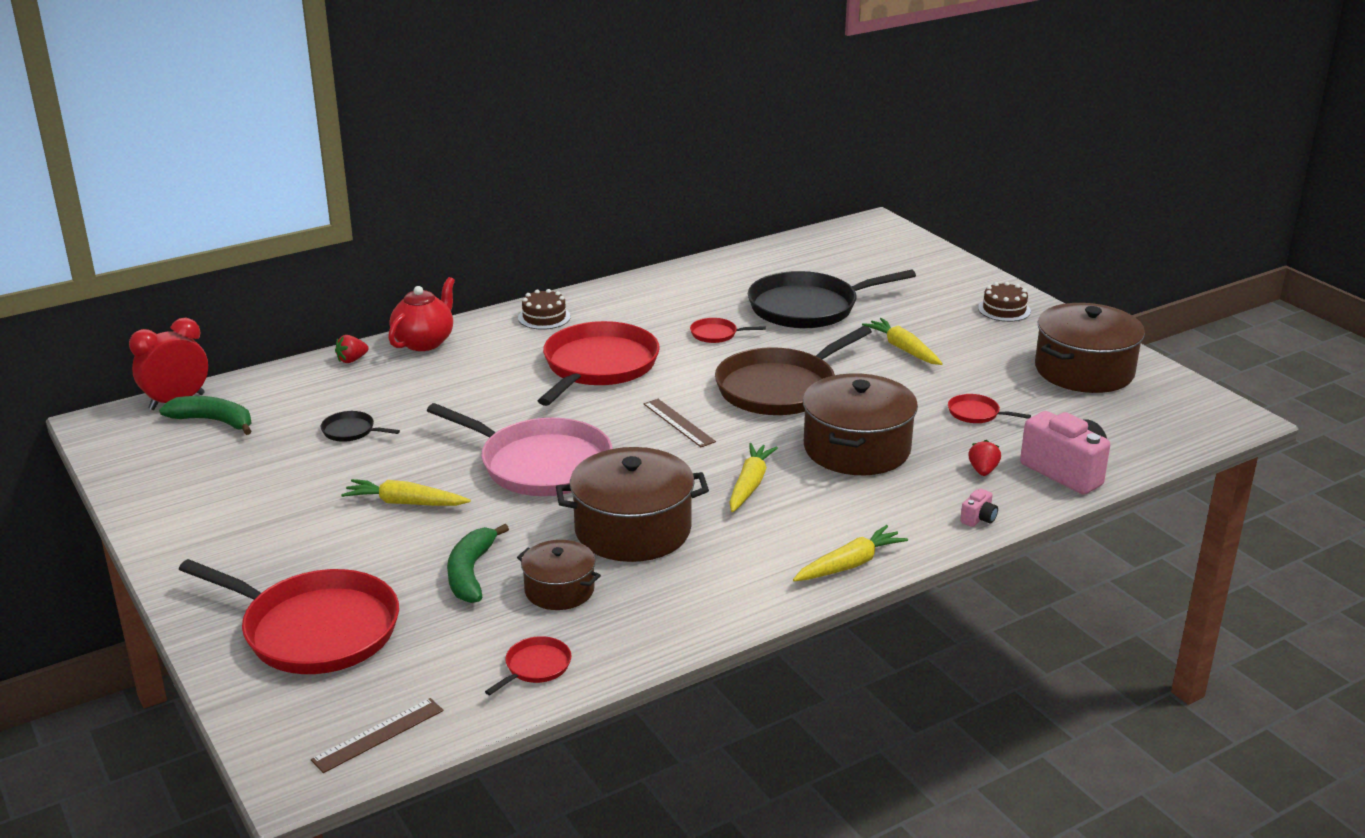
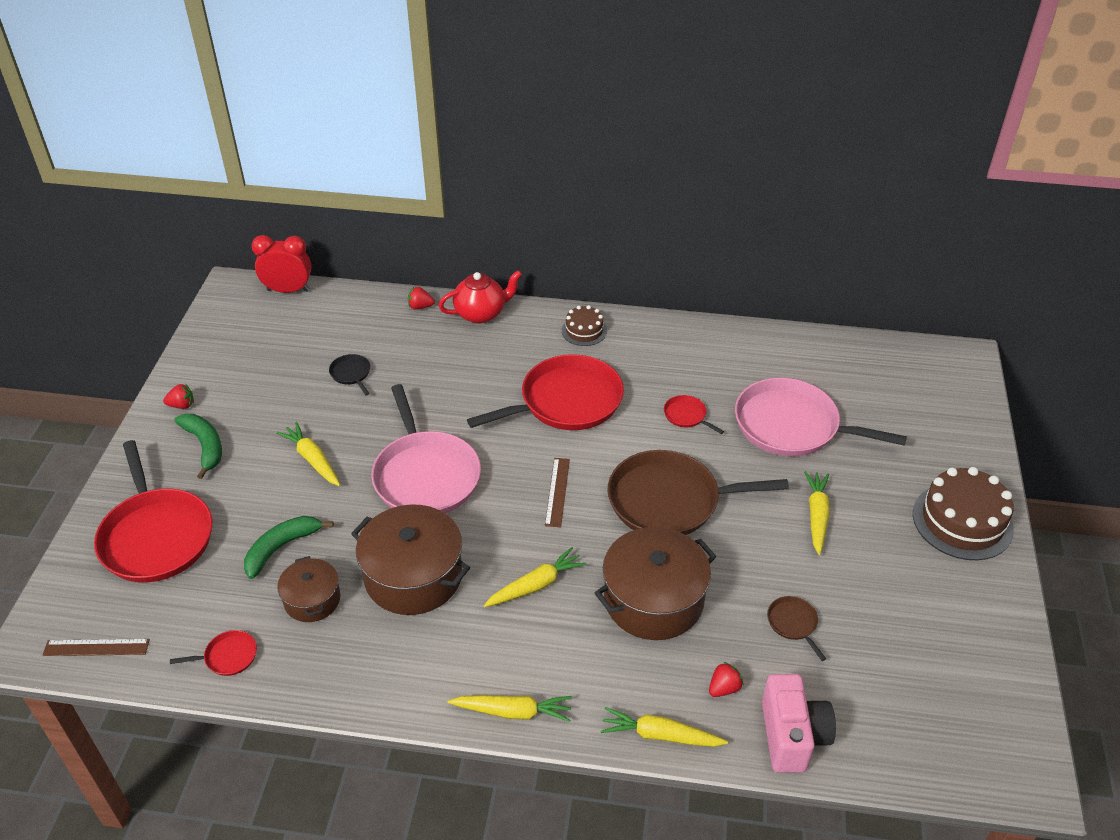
camera: 40 degrees right, 15 degrees up
green banana [159,396,252,435] -> green banana moved to [174,414,222,479]
black pan [748,270,916,328] -> pink pan [735,378,907,457]
red pan [948,394,1031,423] -> brown pan [767,596,826,661]
pink camera [960,488,998,527] -> yellow carrot [601,707,728,747]
brown cake [978,282,1031,322] -> brown cake [913,467,1014,560], size x1.82
brown pot [1035,303,1145,393] -> none
none -> red strawberry [163,384,194,409]

